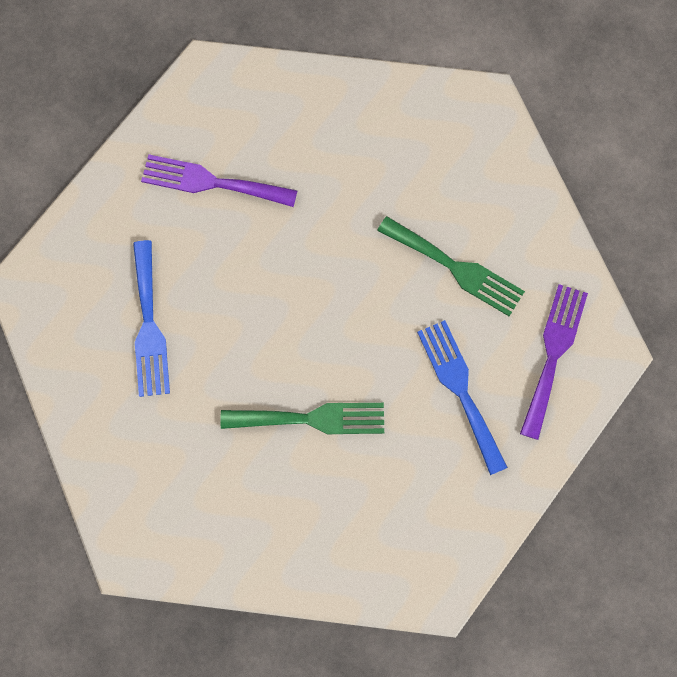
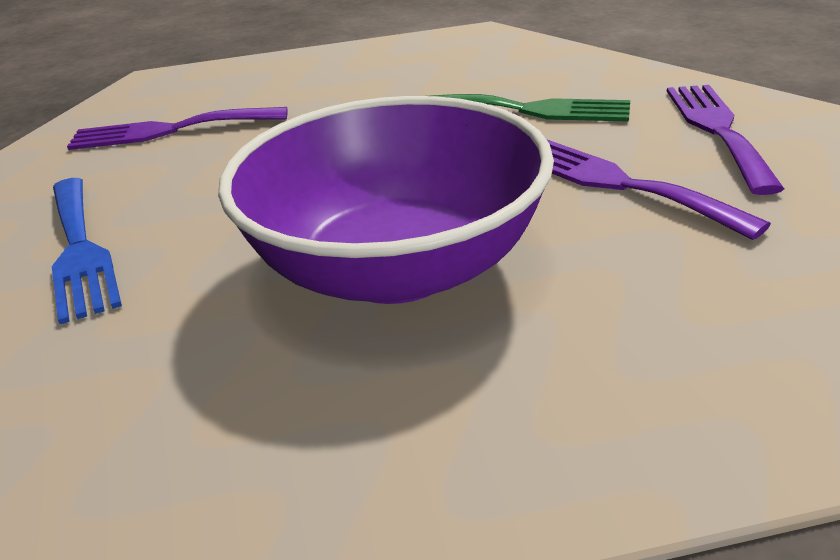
camera: 15 degrees left, 40 degrees down
green fork [220,403,384,434] -> purple bowl [218,96,554,304]
blue fork [417,320,508,475] -> purple fork [546,139,771,240]

